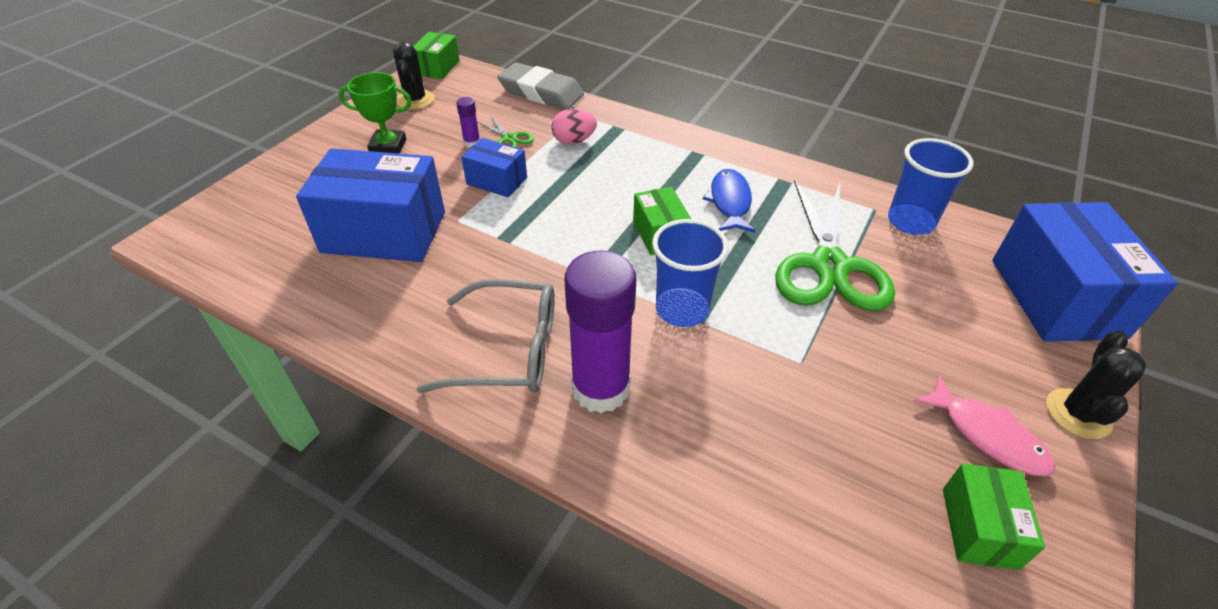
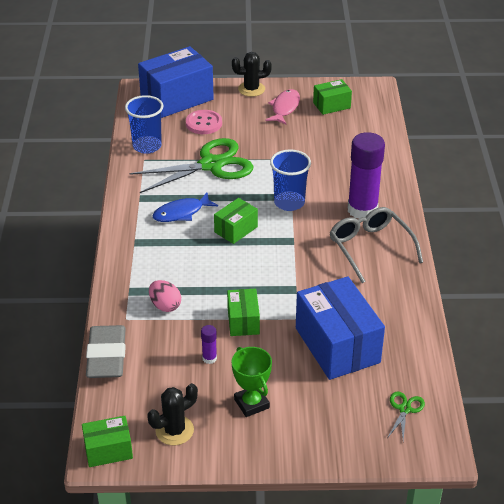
camera: 120 degrees left, 5 degrees down
blue box [461,138,527,197] -> green box [227,289,260,336]
green scissors [477,116,534,147] -> green scissors moved to [388,392,425,440]
none -> pink button [186,110,222,134]

